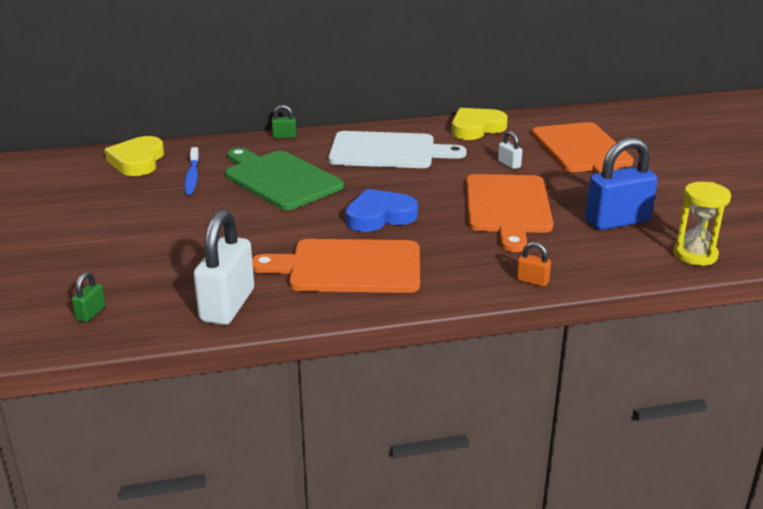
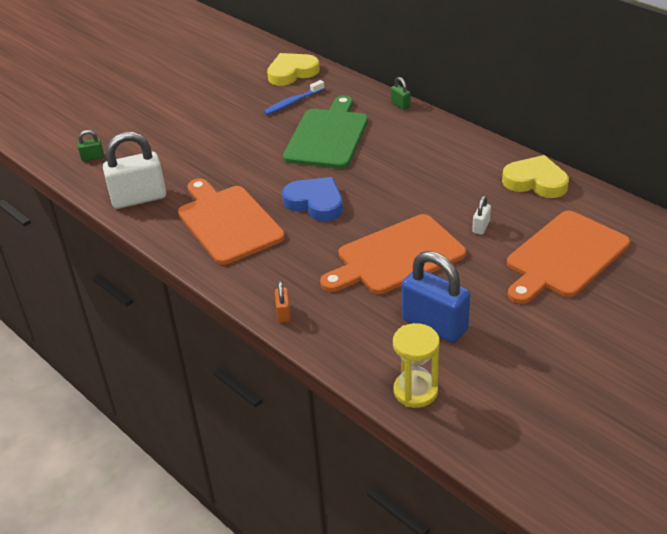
camera: 60 degrees right, 10 degrees up
white cutting board [328,131,467,168] -> none

